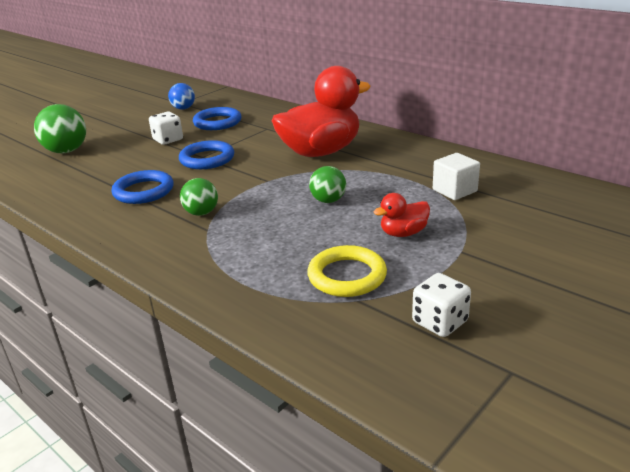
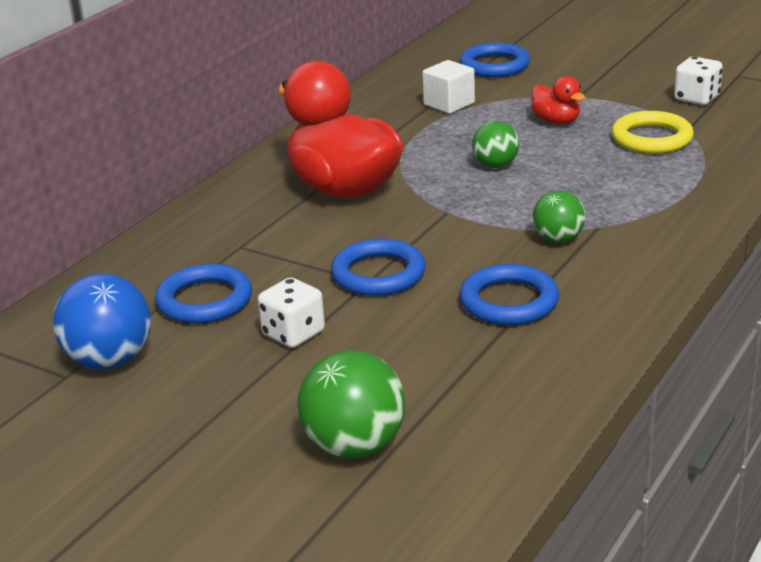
camera: 100 degrees left, 0 degrees up
blue ball [168,83,195,110] -> blue ball [53,273,151,370], size x1.62
none -> blue ring [460,42,530,77]

